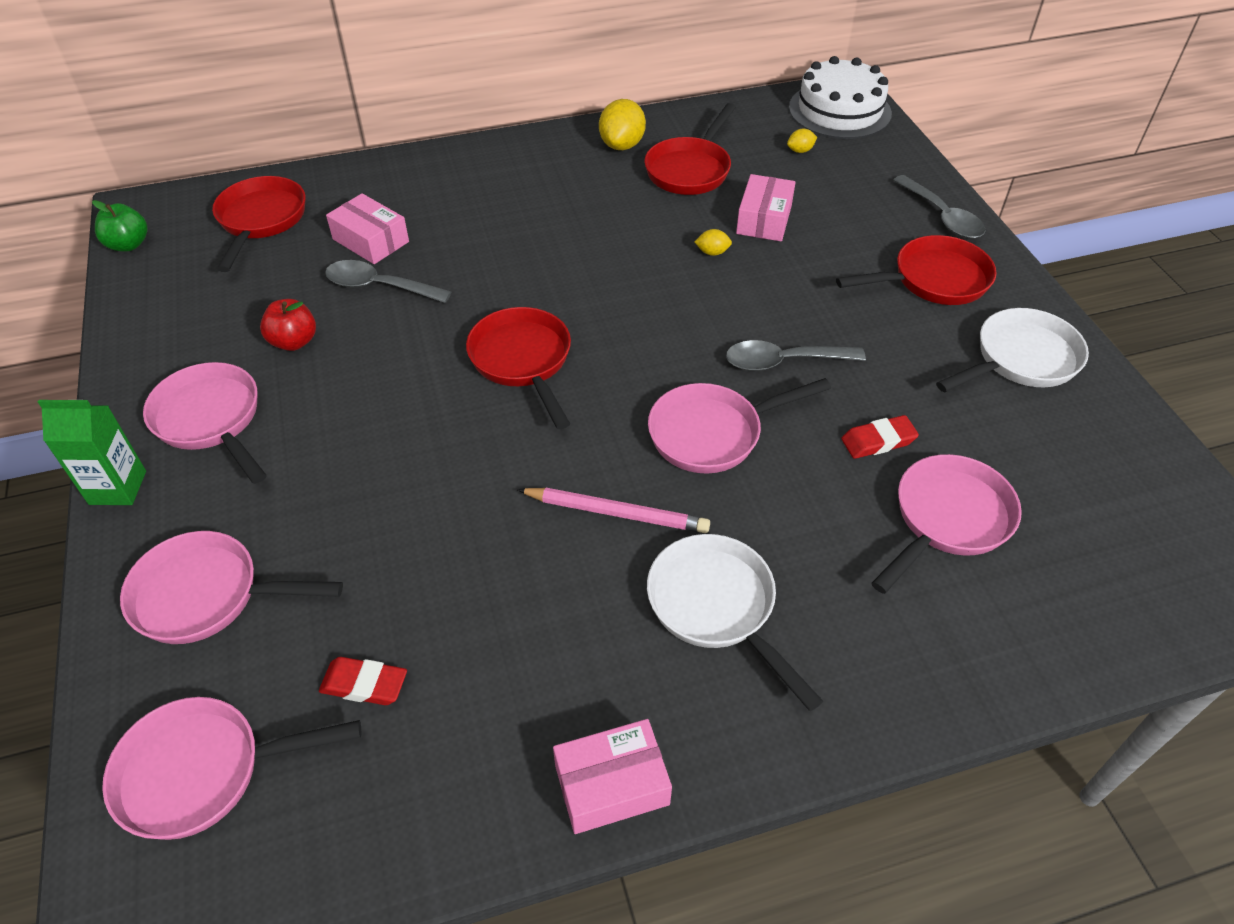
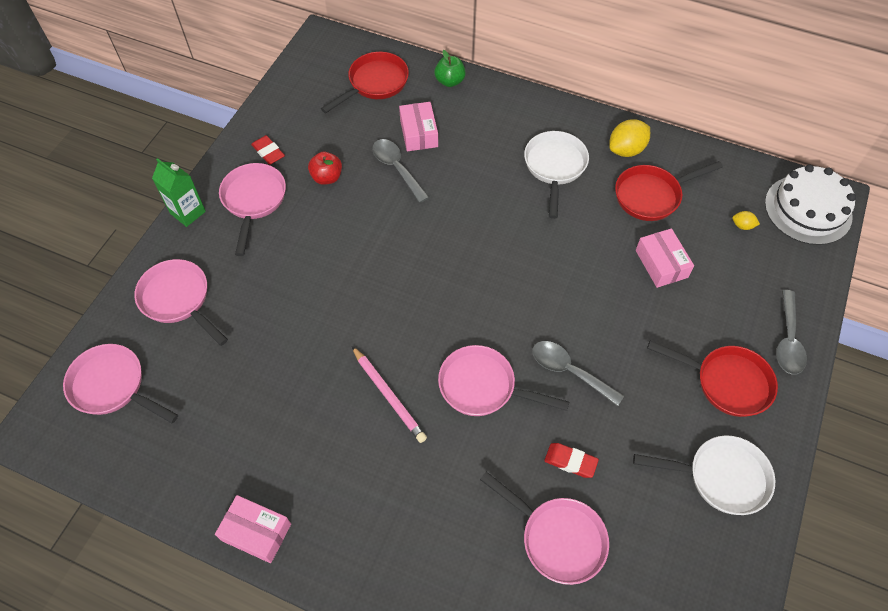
camera: 40 degrees right, 10 degrees up
green apple [92,200,148,251] -> green apple moved to [434,50,466,87]
red eraser [319,657,407,705] -> red eraser moved to [251,135,285,165]
red pan [466,307,571,429] -> none
white pan [647,534,823,711] -> white pan moved to [524,131,589,219]
yellow lemon [694,229,732,256] -> none
pink box [736,174,796,241] -> pink box turned 75 degrees counterclockwise [636,228,694,288]
pink pan [872,454,1022,594] -> pink pan turned 45 degrees clockwise [480,472,609,585]

